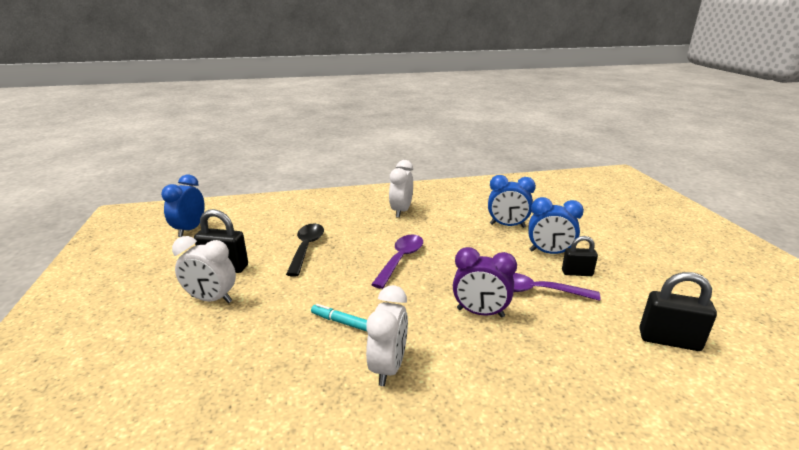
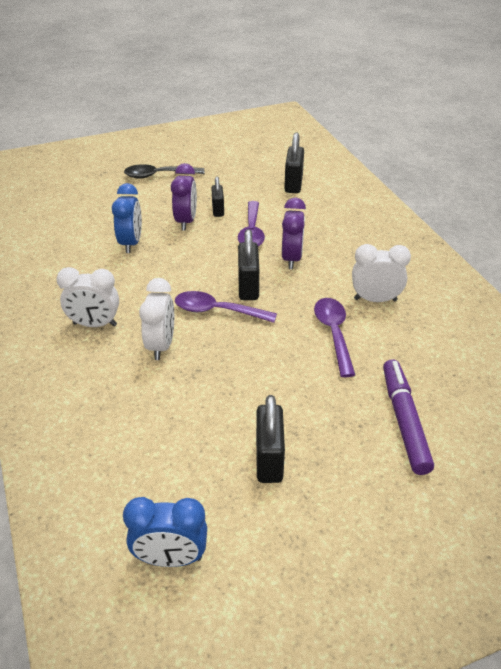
camera: 100 degrees left, 15 degrees up
white clock [172,236,236,303] -> white clock moved to [139,278,174,360]
black spoon [286,224,324,277] -> black spoon moved to [124,164,205,179]
turquoise marker [311,304,367,331] -> purple spoon [314,298,355,377]
blue clock [528,197,584,254] -> purple clock [171,163,197,231]
none -> black padlock [238,229,259,300]
none -> purple marker [383,359,434,475]

